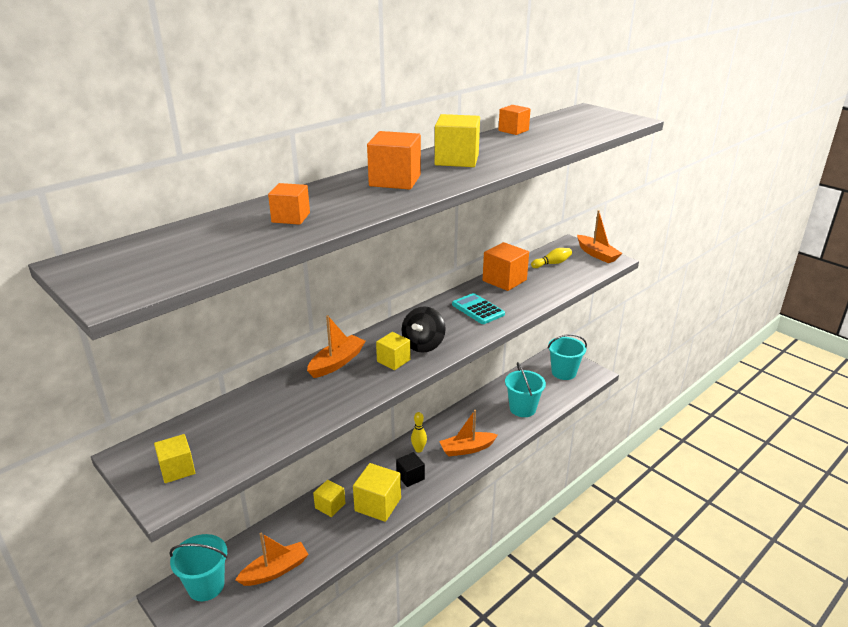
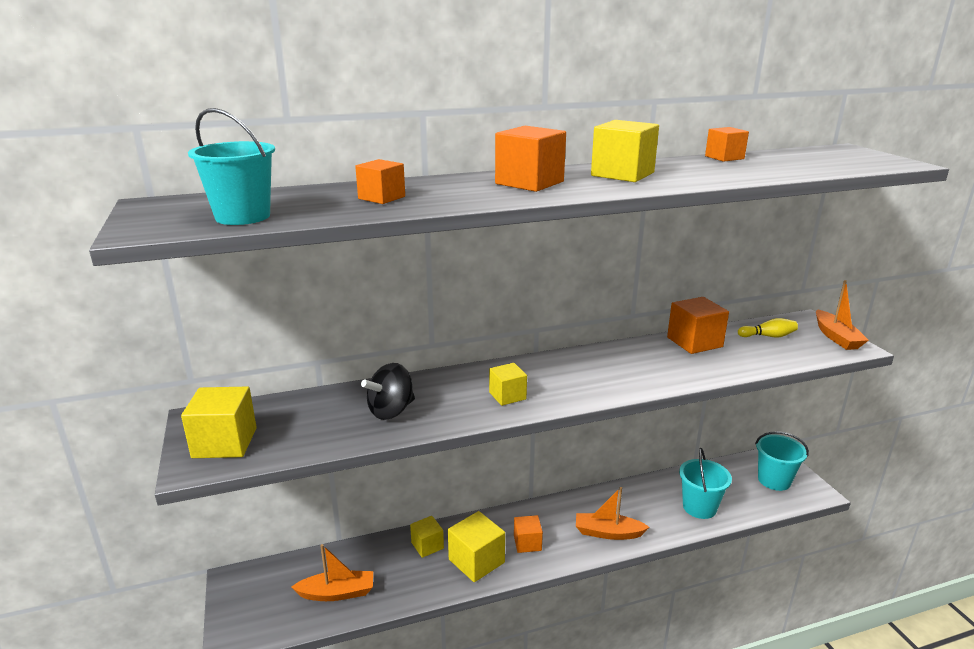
camera: 25 degrees right, 5 degrees down
yellow cube [154,434,195,483] -> yellow cube [181,387,257,458], size x1.61
turquoise bucket [169,534,228,601] -> turquoise bucket moved to [188,108,275,225]
orange boat [307,315,365,378] -> none
black cube [396,452,425,487] -> orange cube [514,515,543,553]
black spinning top [402,306,446,353] -> black spinning top moved to [361,363,415,420]
yellow bowling pin [411,412,427,453] -> none
turquoise calculator [452,293,505,324] -> none

